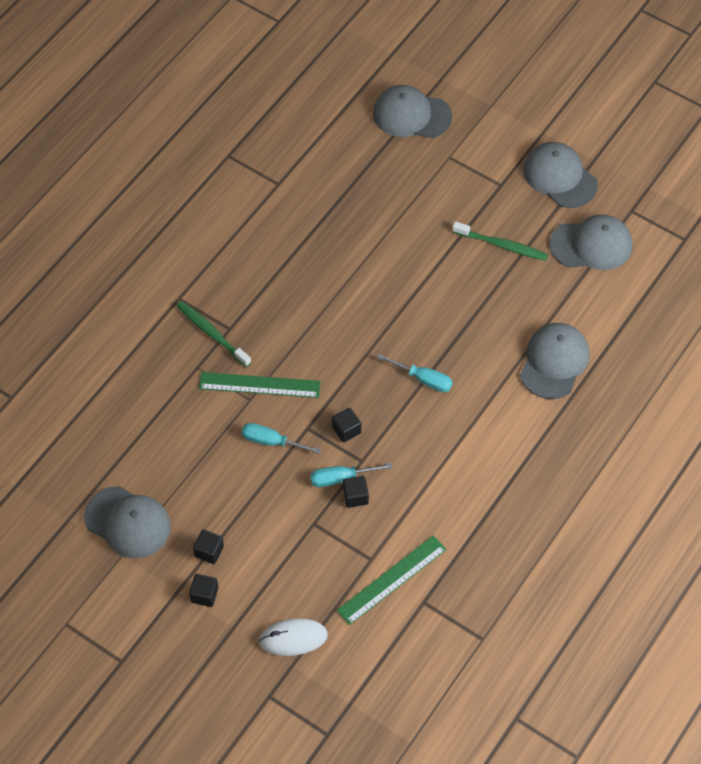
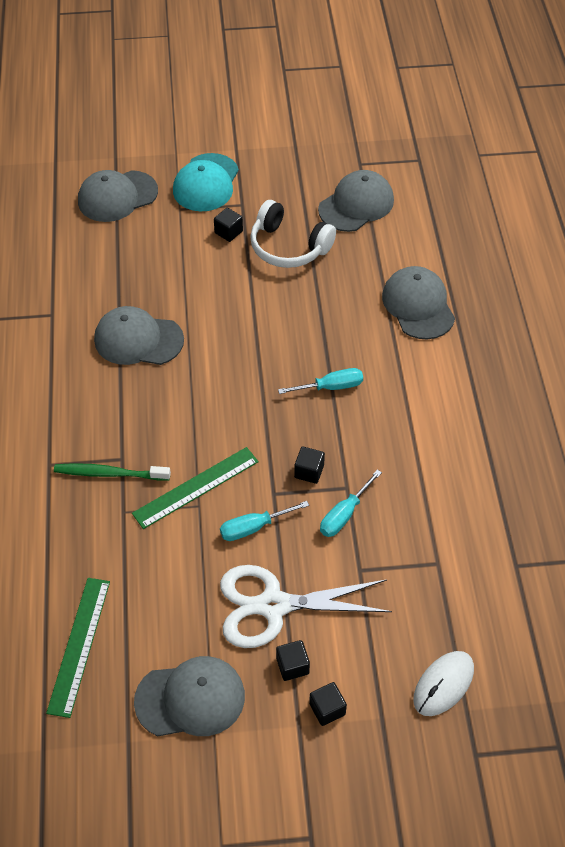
camera: 40 degrees left, 5 degrees down
green ruler [337,535,446,625] -> green ruler moved to [46,578,110,718]
black cube [343,476,369,508] -> black cube moved to [214,208,243,242]
green toothbrush [452,222,548,261] -> white headphones [250,200,336,268]
grey cap [523,142,598,208] -> grey cap moved to [94,306,184,365]
none -> turquoise cap [173,153,239,211]
none -> white scissors [220,565,392,648]

